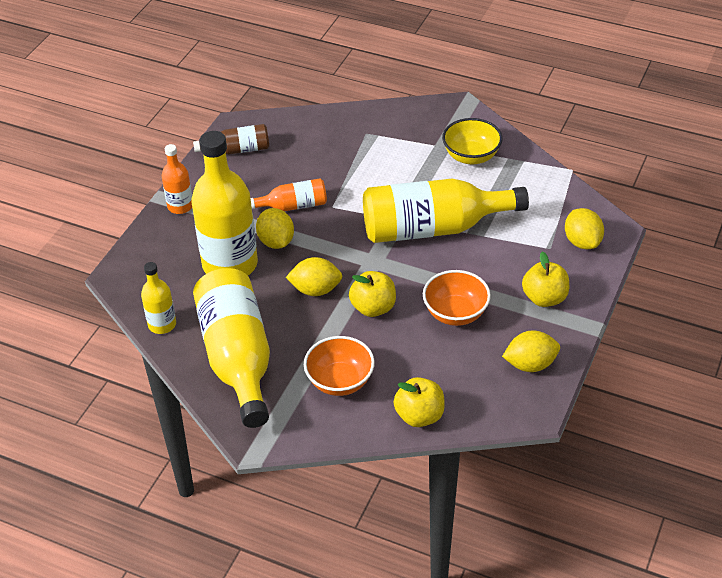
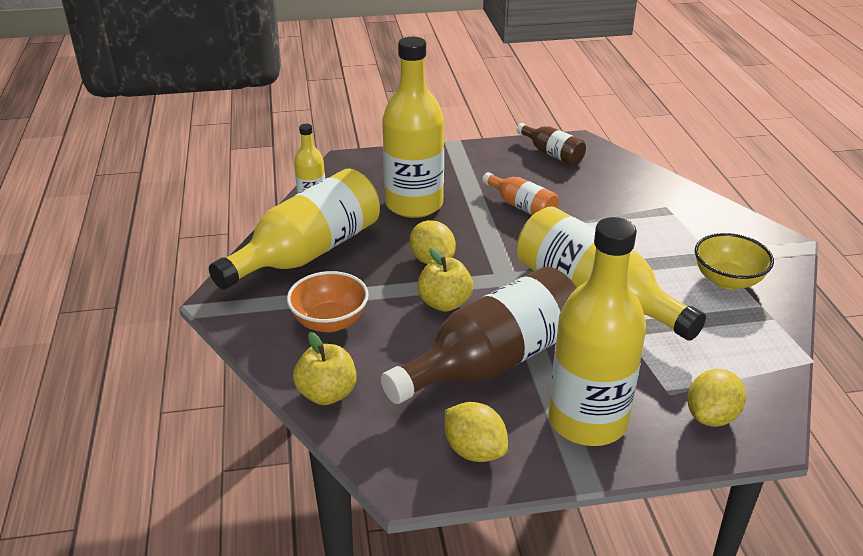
camera: 55 degrees right, 10 degrees down
orange bottle [162,144,192,214] -> none
yellow lemon [256,208,294,249] -> none
orange bowl [423,270,491,326] -> brown bottle [381,267,577,404]
yellow apple [522,251,569,307] -> yellow bottle [548,217,646,446]

